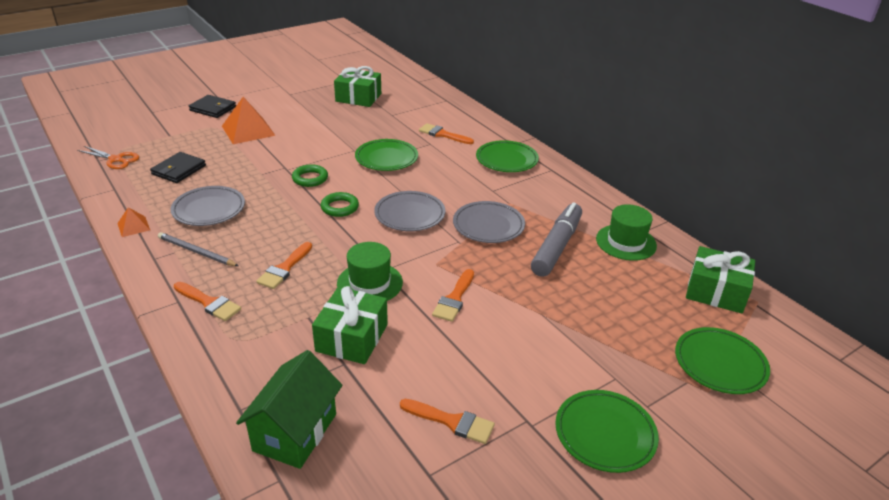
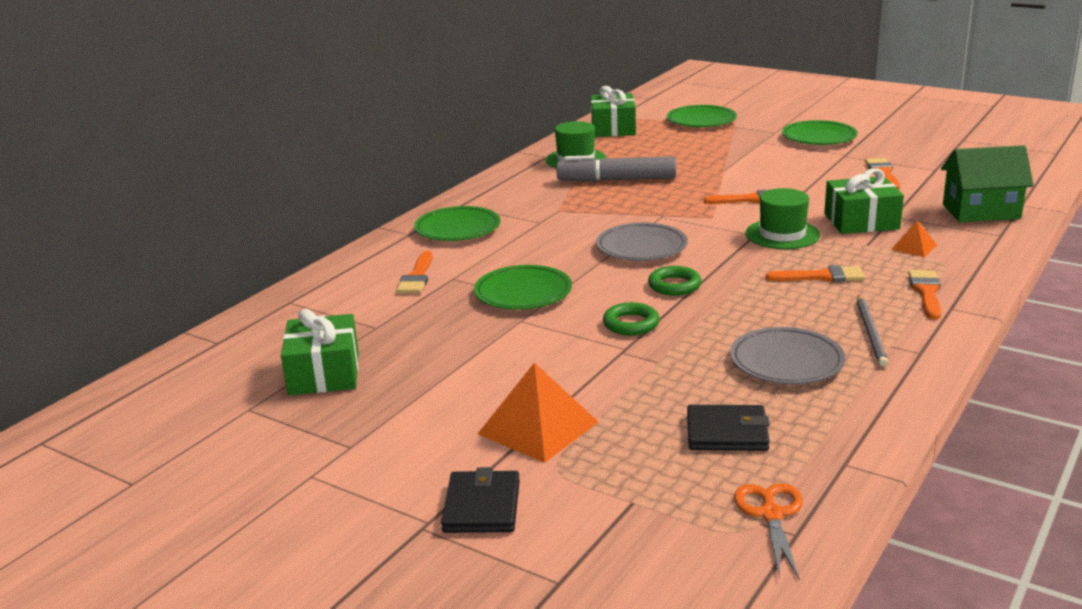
camera: 110 degrees left, 10 degrees down
orange pyramid [117,207,150,237] -> orange pyramid moved to [891,220,937,257]
grey plate [453,201,525,243] -> none

